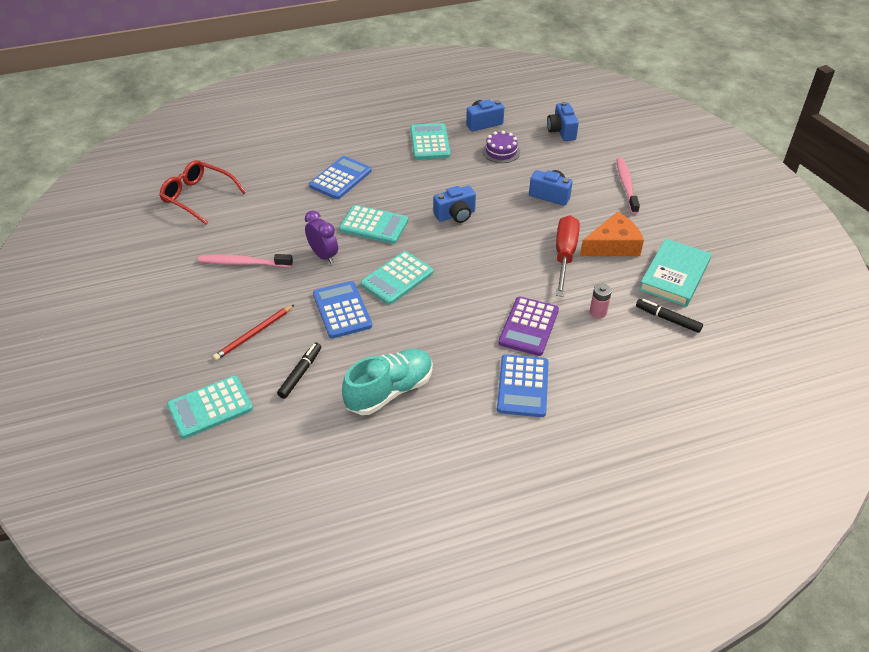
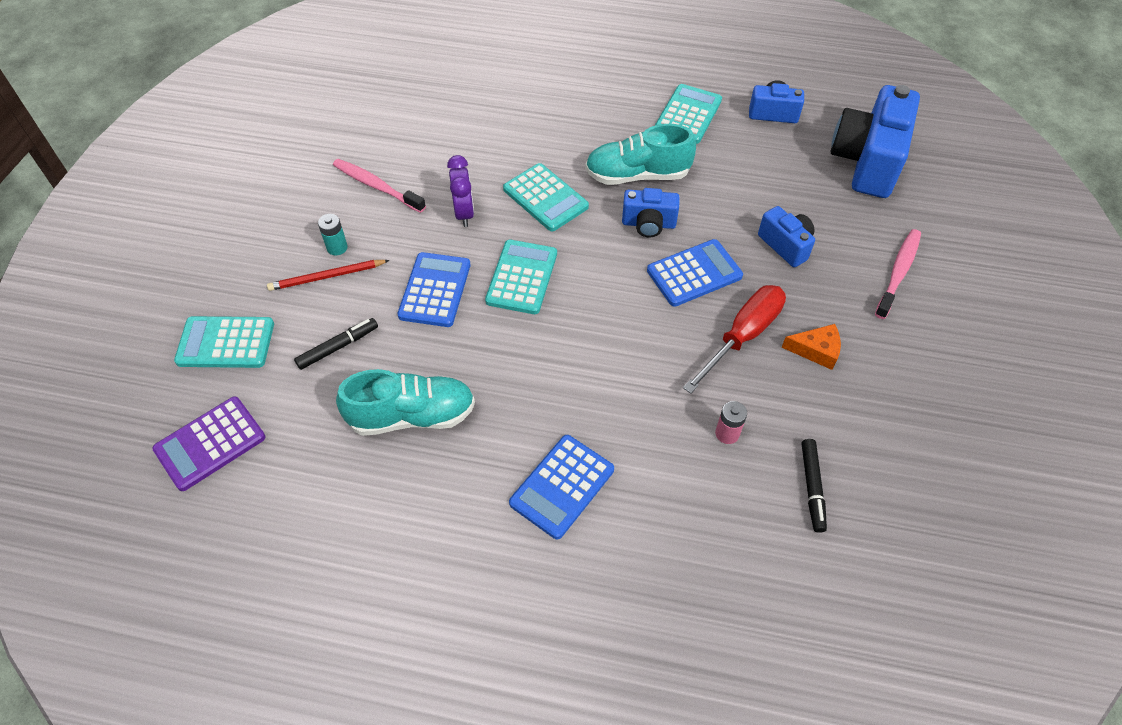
camera: 30 degrees right, 10 degrees up
red glasses [159,160,246,225] -> none
blue calculator [309,156,372,199] -> blue calculator moved to [647,239,743,307]
turquoise calculator [361,251,433,305] -> turquoise calculator turned 120 degrees clockwise [485,240,557,314]
purple cake [482,131,520,163] -> none
purple calculator [498,296,559,356] -> purple calculator moved to [152,396,266,491]
blue camera [547,102,579,141] -> blue camera [831,85,920,198], size x1.91
orange cheese [580,212,644,256] -> orange cheese [781,324,841,370], size x0.64
black marker [636,299,703,333] -> black marker turned 150 degrees counterclockwise [802,439,827,533]
turquoise book [639,238,712,307] -> none
none -> turquoise battery [318,214,348,256]
none -> turquoise shoe [585,124,696,185]

